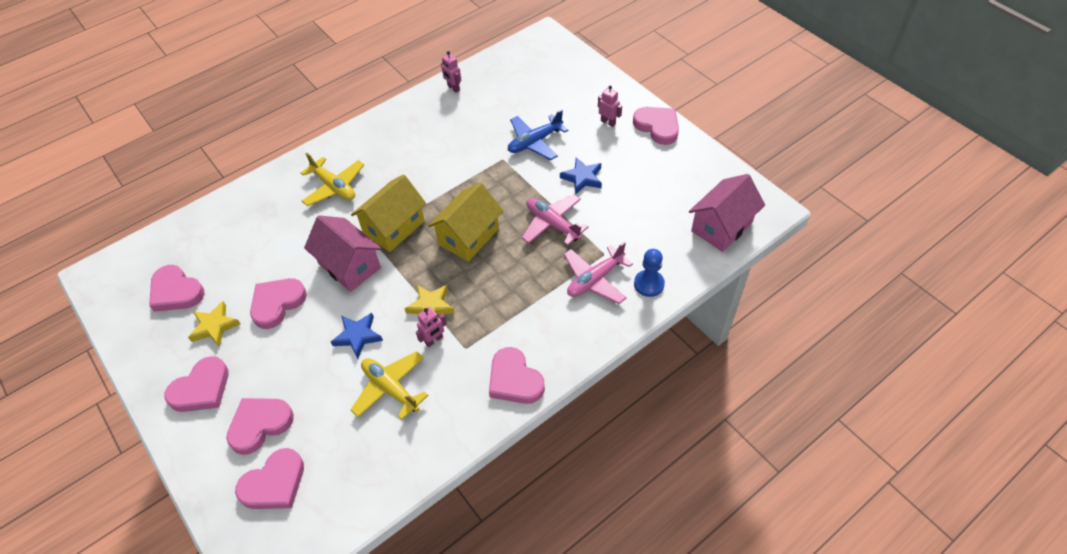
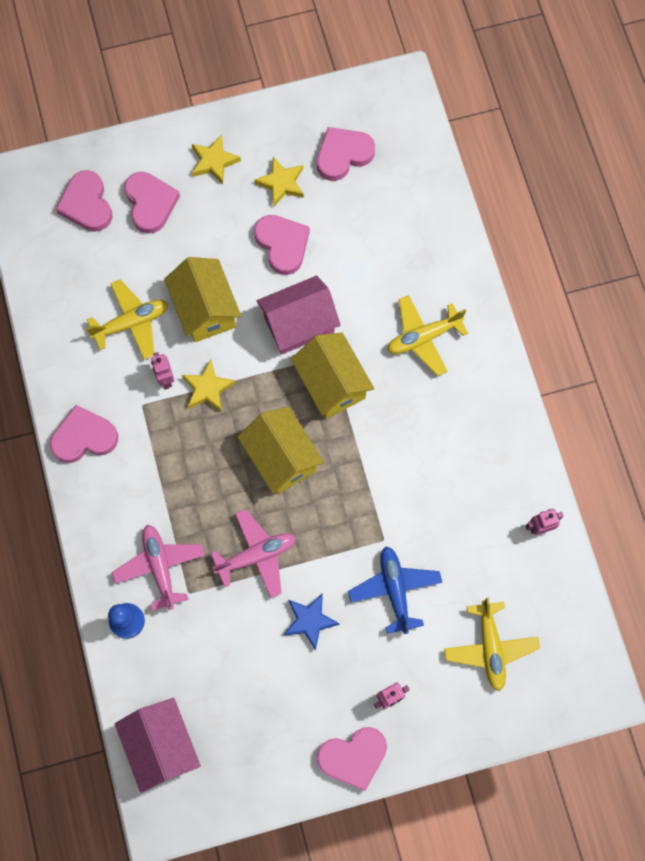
camera: 110 degrees right, 20 degrees up
pink heart [164,356,229,412] -> yellow star [192,135,241,184]
blue star [331,313,383,359] -> yellow house [164,257,241,342]
none -> yellow plane [444,598,540,691]

